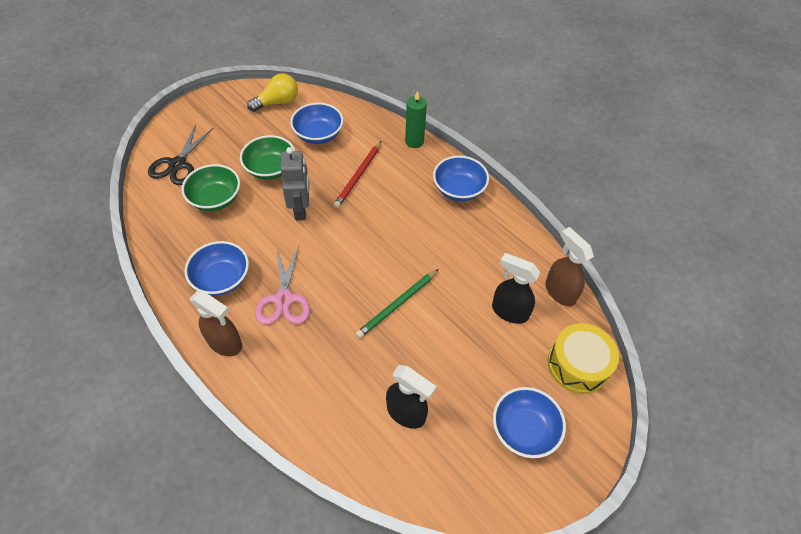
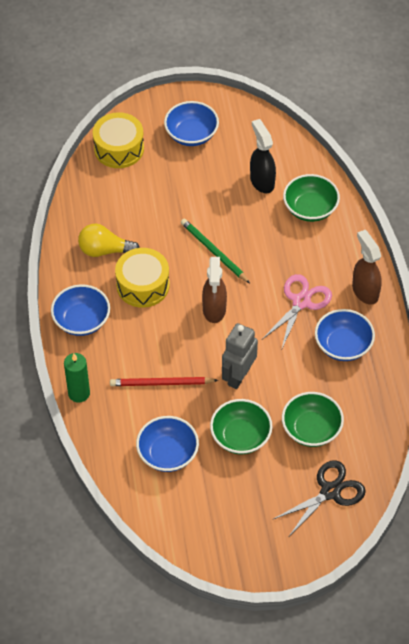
camera: 145 degrees left, 0 degrees up
yellow light bulb [247,73,298,112] -> yellow light bulb moved to [78,223,140,257]
red pencil [334,141,381,208] -> red pencil turned 150 degrees counterclockwise [110,377,218,386]
green pencil [356,269,439,338] -> green pencil turned 120 degrees counterclockwise [181,219,250,283]
black spray bottle [492,253,541,324] -> none
brown spray bottle [545,227,594,306] -> brown spray bottle moved to [202,257,227,323]
none -> yellow drum [115,248,170,308]
none -> green bowl [283,174,340,222]

